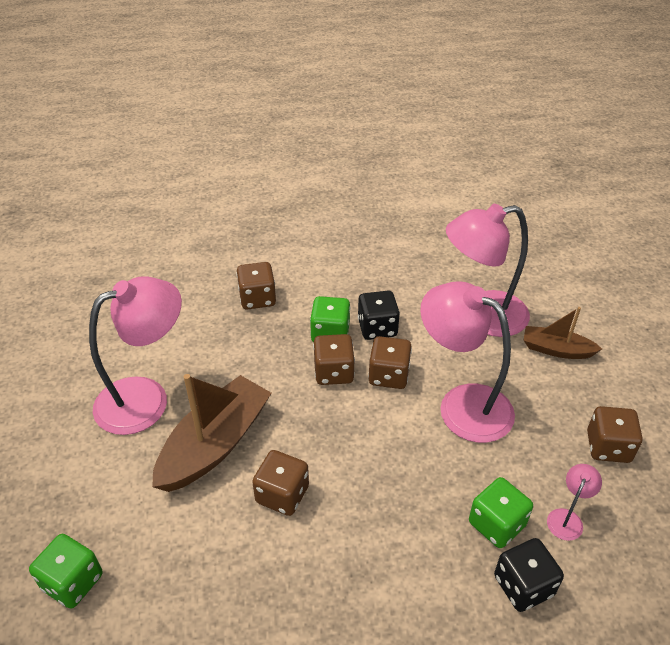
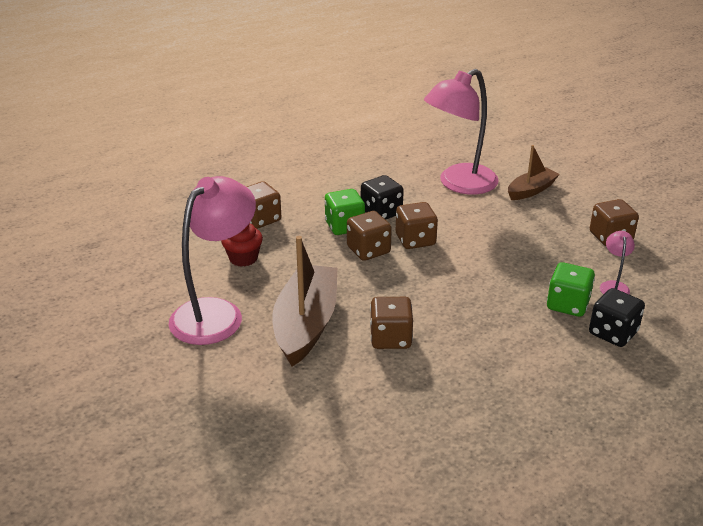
camera: 25 degrees left, 10 degrees down
green dice [29,534,102,609] -> none
pink lamp [420,281,515,443] -> none
brown boat [524,307,602,359] -> brown boat turned 150 degrees clockwise [508,145,560,200]
none -> red cupcake [221,223,263,267]

